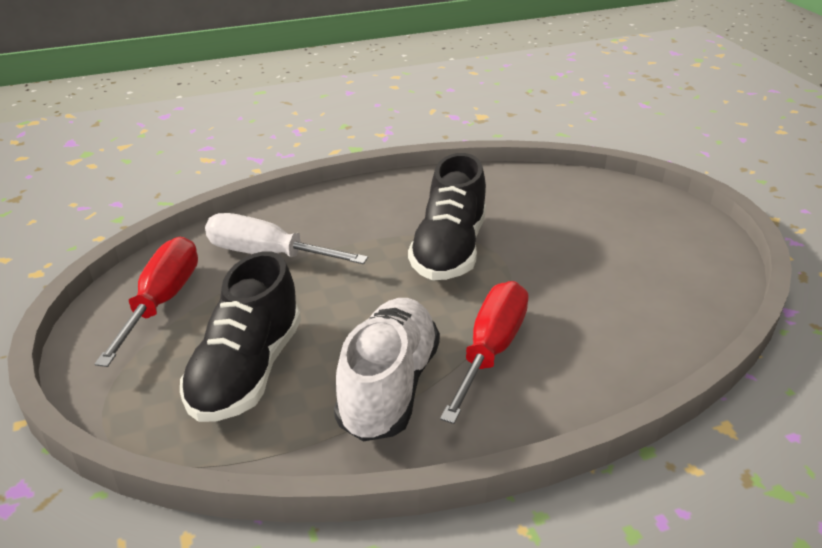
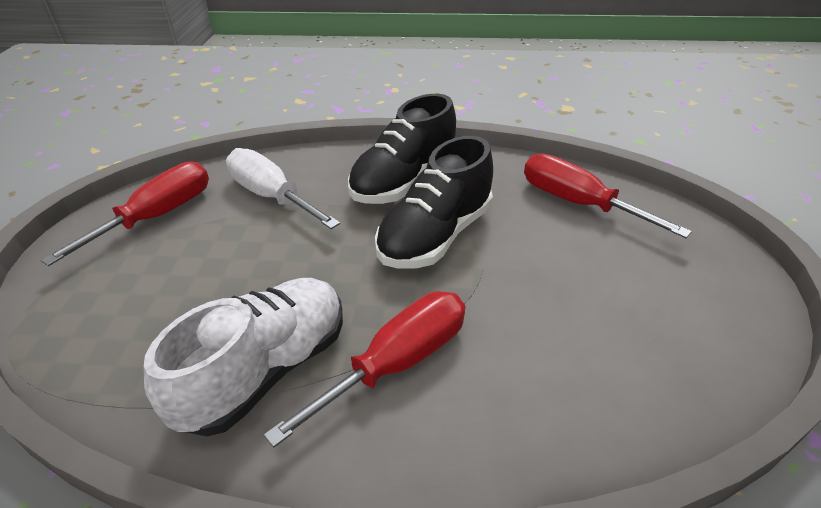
camera: 25 degrees right, 5 degrees up
black shoe [180,251,301,422] -> black shoe moved to [348,94,456,204]
none -> red screwdriver [524,153,692,238]

